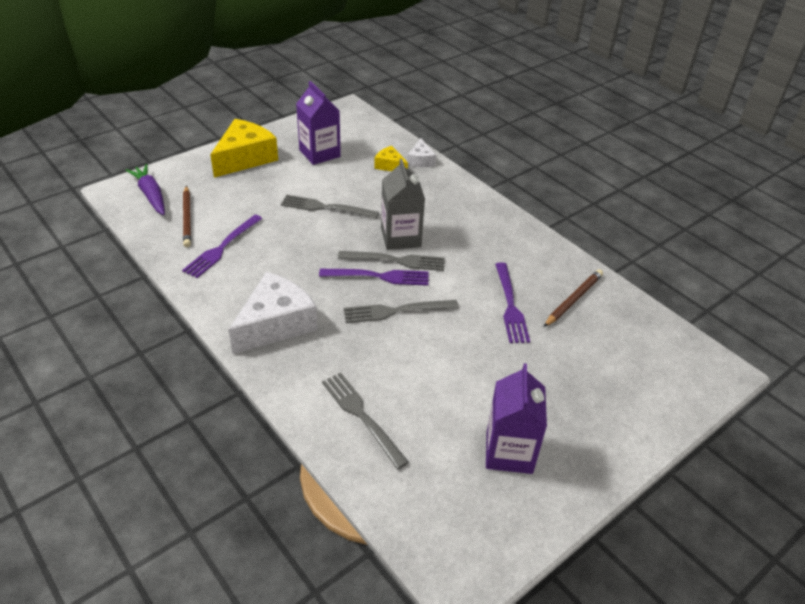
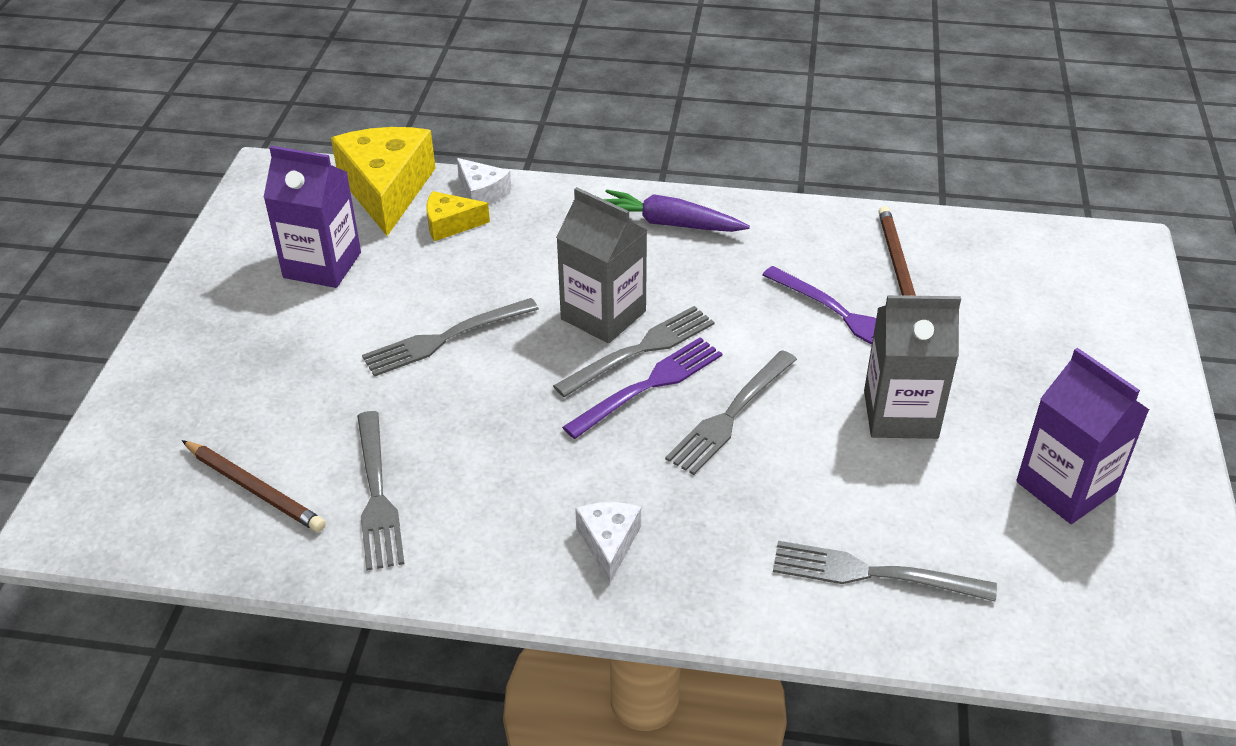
camera: 40 degrees left, 0 degrees up
purple carrot [126,164,165,215] -> purple carrot moved to [604,190,750,232]
purple fork [182,215,262,278] -> grey fork [357,411,405,571]
yellow cheese [210,119,278,178] -> yellow cheese moved to [331,127,436,236]
white cheese [228,272,318,354] -> white cheese [575,502,641,583], size x0.50
none -> grey carton [864,295,961,439]

